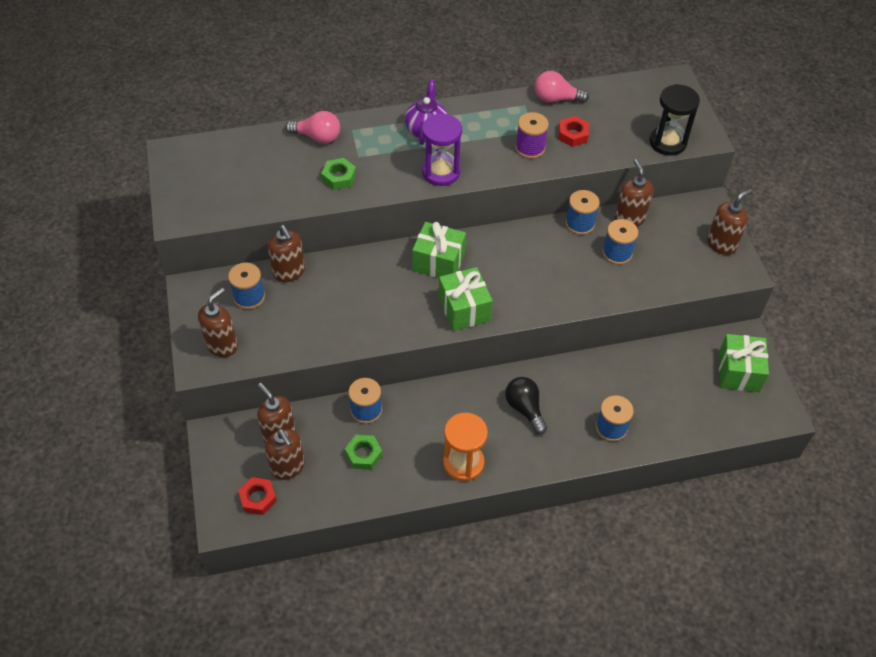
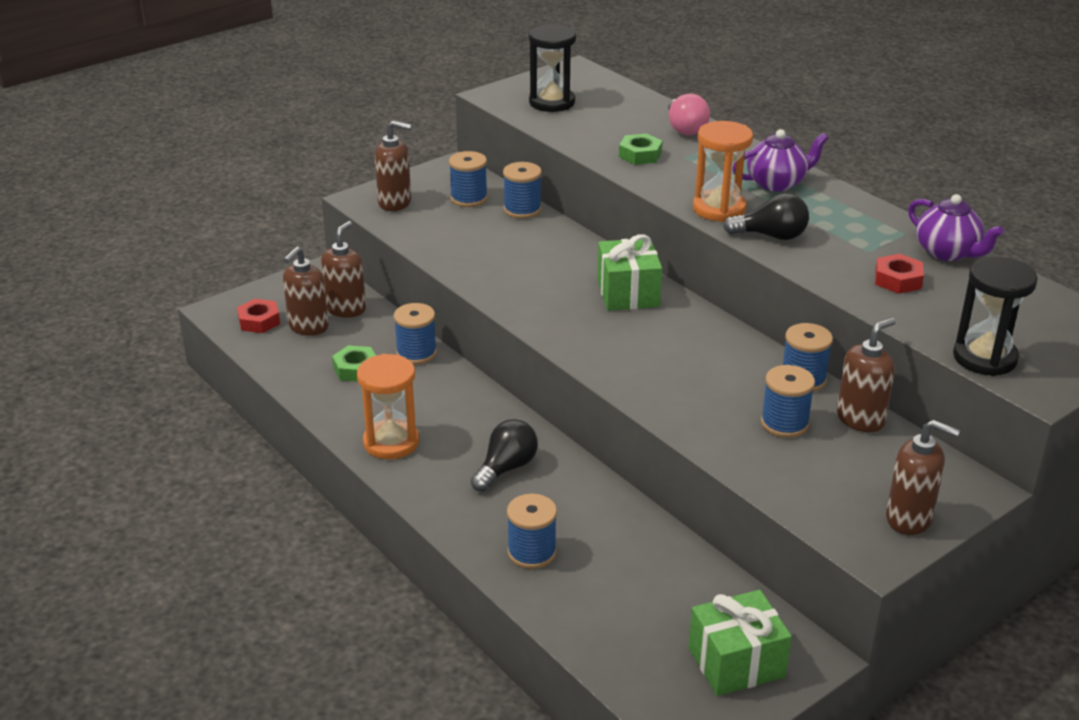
camera: 65 degrees right, 20 degrees down
brown soap dispenser [268,225,305,282] -> blue spool [503,162,542,219]
purple hourglass [422,113,462,186] -> orange hourglass [693,121,753,222]
green gift [439,267,493,331] -> none
purple spool [515,112,549,159] -> none
pink light bulb [535,71,589,103] -> purple teapot [908,194,1004,261]
none -> black hourglass [529,24,576,112]
none -> black light bulb [723,193,809,240]

